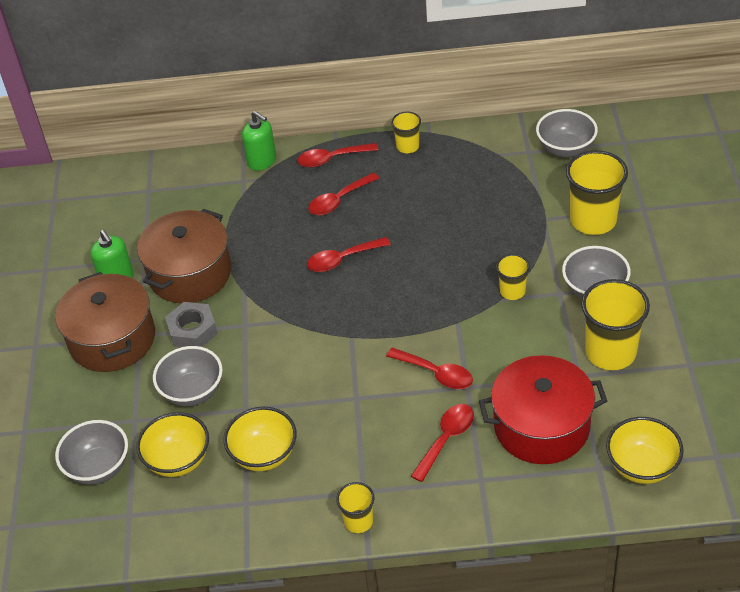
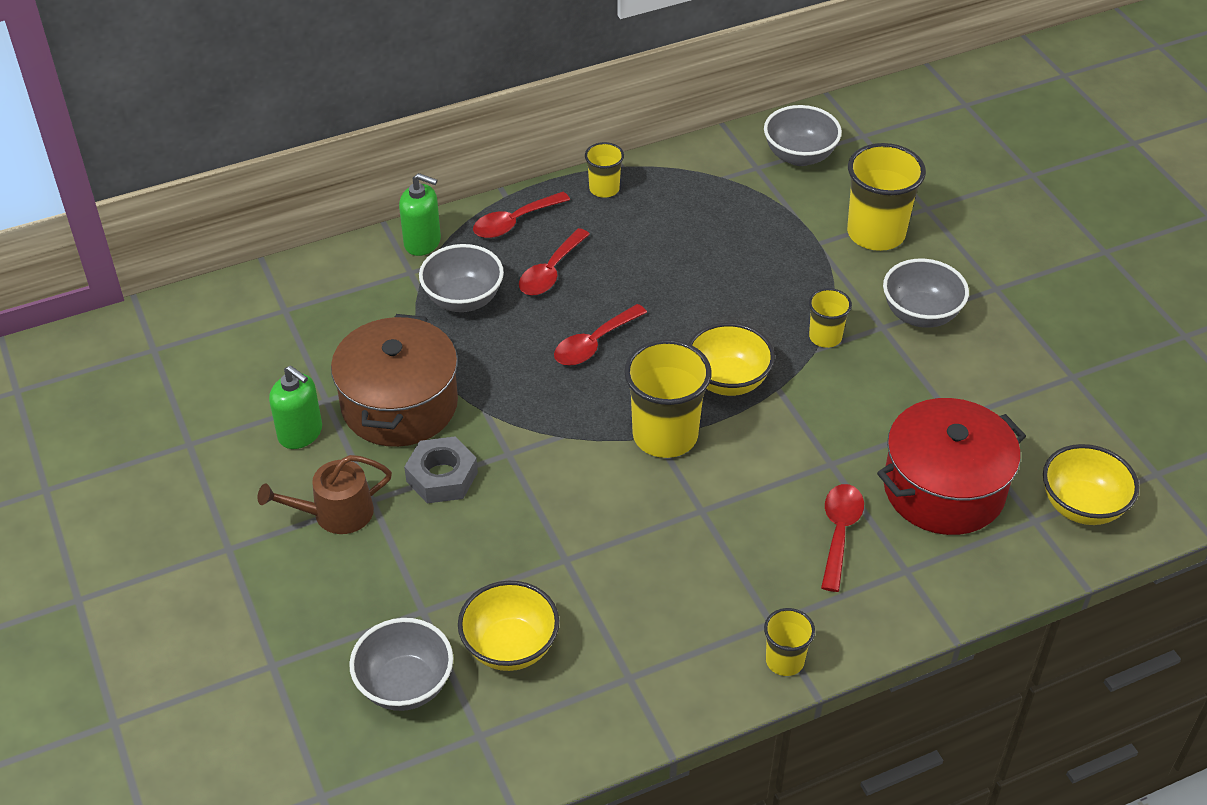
camera: 25 degrees left, 0 degrees up
brown pot [55,272,155,372] -> brown watering can [258,455,392,534]
grey bowl [153,346,223,406] -> grey bowl moved to [419,244,504,312]
yellow bowl [224,407,297,471] -> yellow bowl moved to [688,323,775,396]
red spoon [386,348,473,389] -> none
yellow cup [581,279,650,370] -> yellow cup moved to [624,340,712,458]

